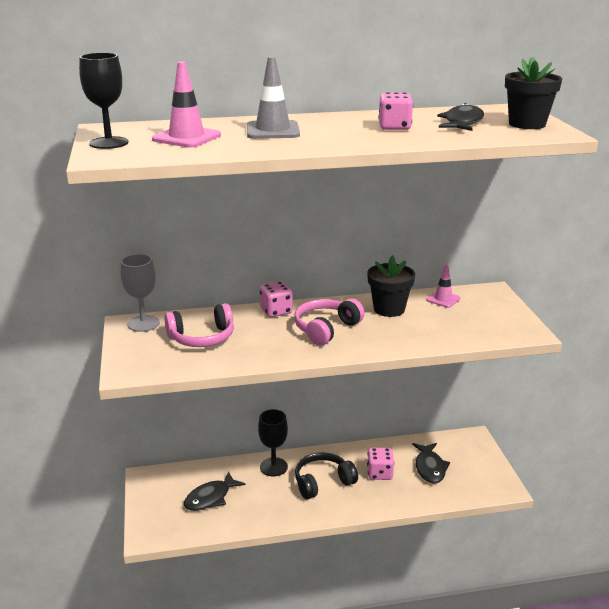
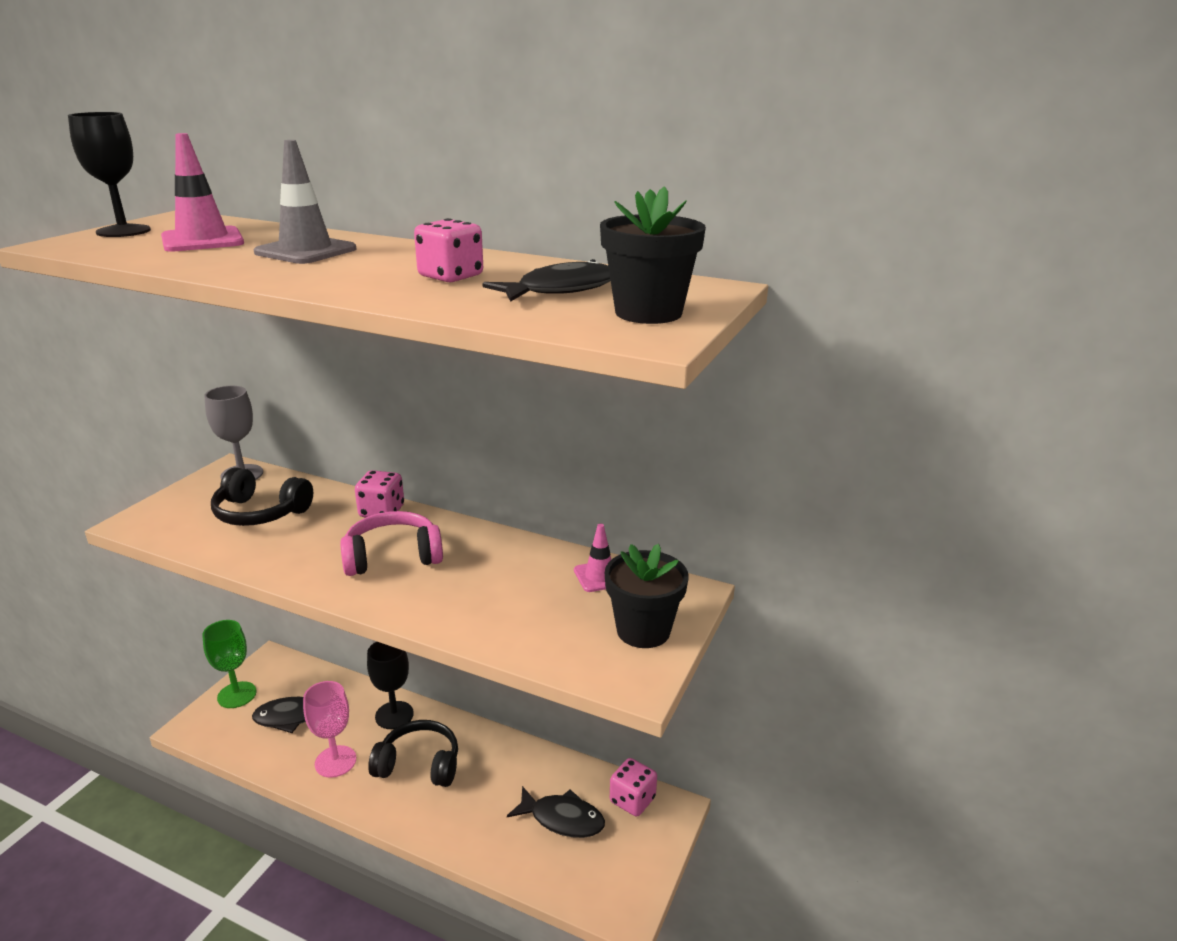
camera: 35 degrees right, 0 degrees up
pink headphones [164,303,234,347] -> black headphones [211,467,313,526]
black flower pot [367,255,415,317] -> black flower pot moved to [605,544,688,648]
pink dice [367,448,394,480] -> pink dice moved to [610,758,657,817]
black fish [412,443,450,484] -> black fish turned 105 degrees counterclockwise [507,786,605,838]
none -> green goblet [202,620,257,708]
none -> pink goblet [303,681,356,778]

